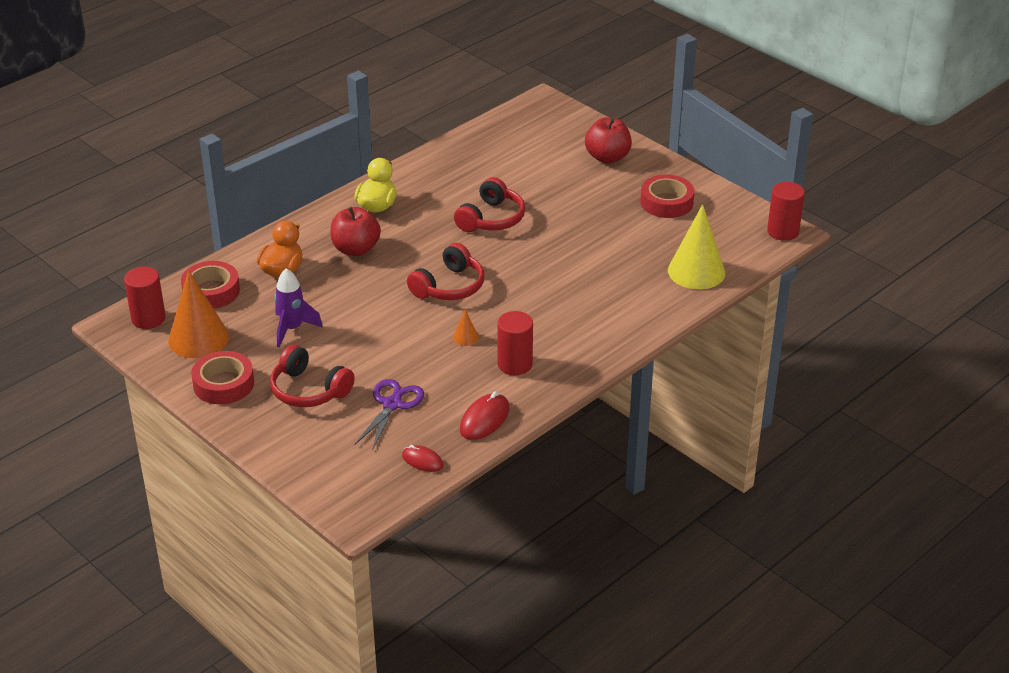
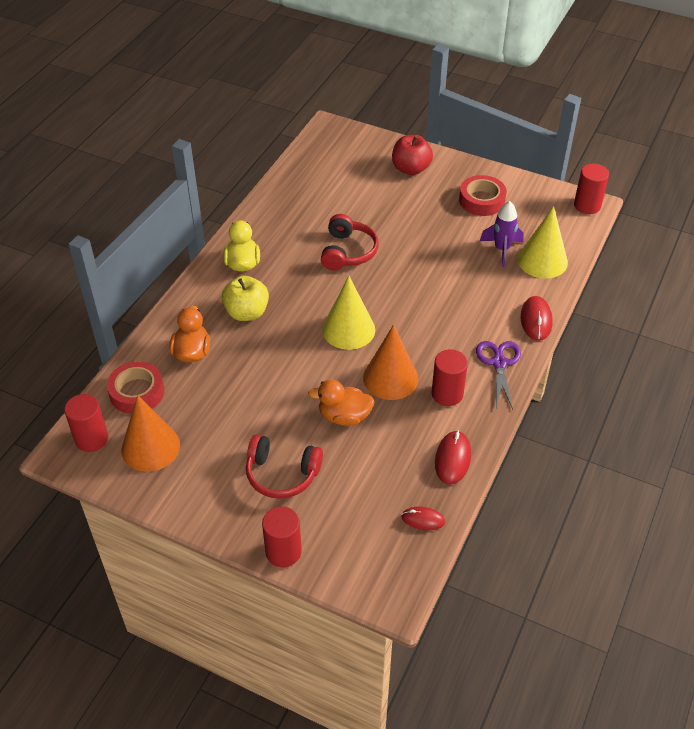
camera: 20 degrees left, 10 degrees up
red tape [191,351,254,404] -> none
purple rocket [274,268,323,347] -> purple rocket moved to [480,201,524,267]
red apple [330,207,381,256] -> yellow apple [222,276,269,321]
purple scissors [354,379,424,451] -> purple scissors moved to [476,341,521,409]
red headphones [407,243,484,300] -> yellow cone [322,276,375,350]
orange cone [453,309,479,346] -> orange cone [363,325,418,400], size x2.35
none -> red cylinder [262,506,302,567]
none -> orange duck [308,379,374,426]
none -> red mouse [521,296,552,341]

